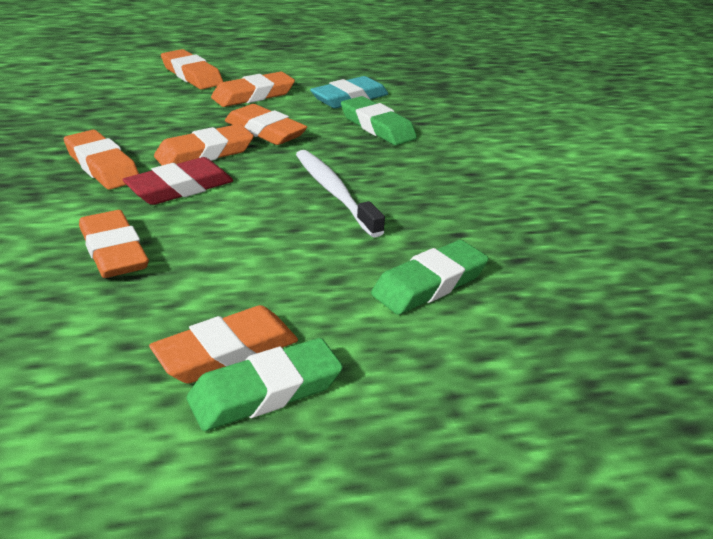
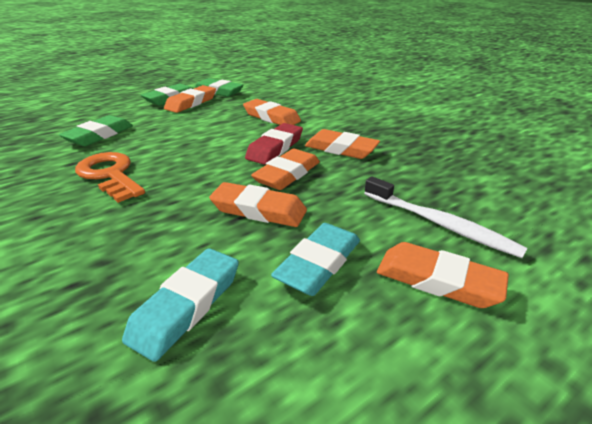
camera: 160 degrees right, 0 degrees up
orange eraser [211,72,295,107] -> turquoise eraser [271,223,360,296]
white toothbrush [296,150,385,238] -> white toothbrush moved to [364,177,528,258]
green eraser [341,96,417,145] -> green eraser moved to [194,78,243,97]
none -> orange key [75,152,145,203]

